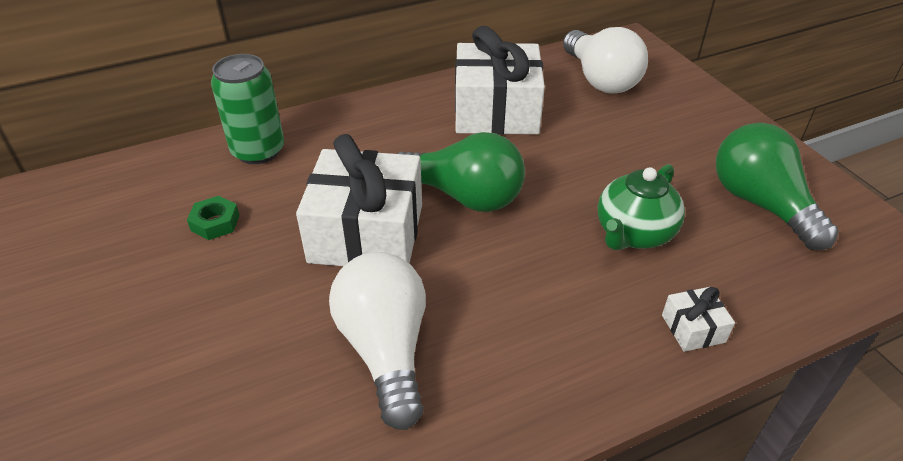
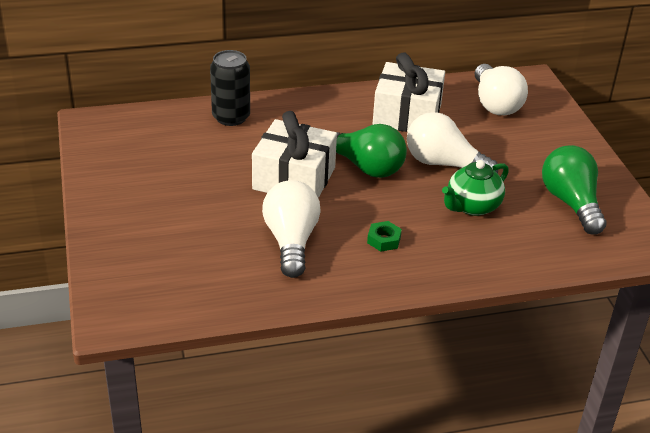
camera: 10 degrees right, 5 degrees down
green nut [187,196,240,240] -> green nut moved to [367,221,402,251]
green can [211,54,284,164] -> black can [210,50,250,126]
white gift [662,287,735,352] -> none
none -> white light bulb [407,112,498,174]

